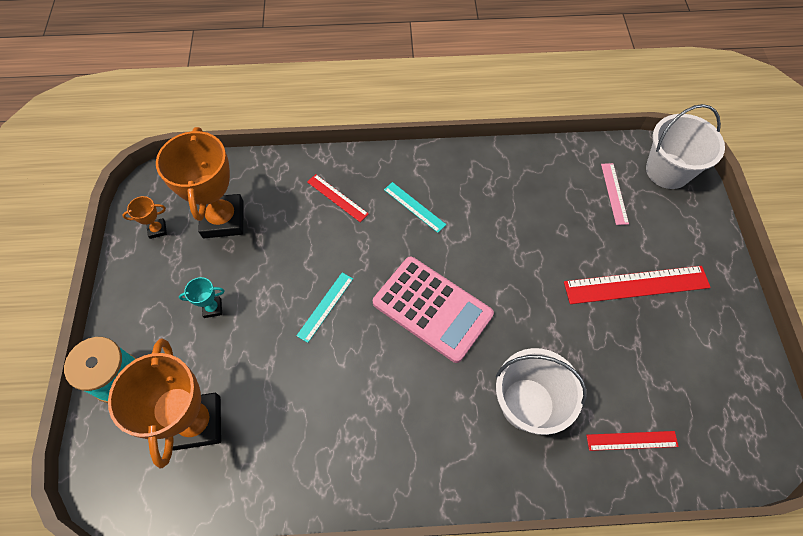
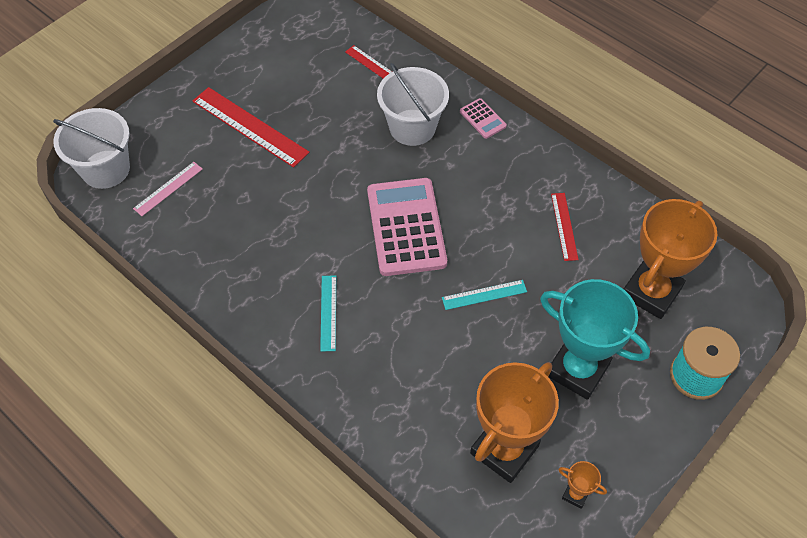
camera: 135 degrees left, 5 degrees down
turquoise trophy [179,277,225,318] -> turquoise trophy [540,279,650,400], size x2.39
red ruler [307,174,369,222] -> red ruler moved to [551,193,579,261]
none -> pink calculator [460,98,507,139]

